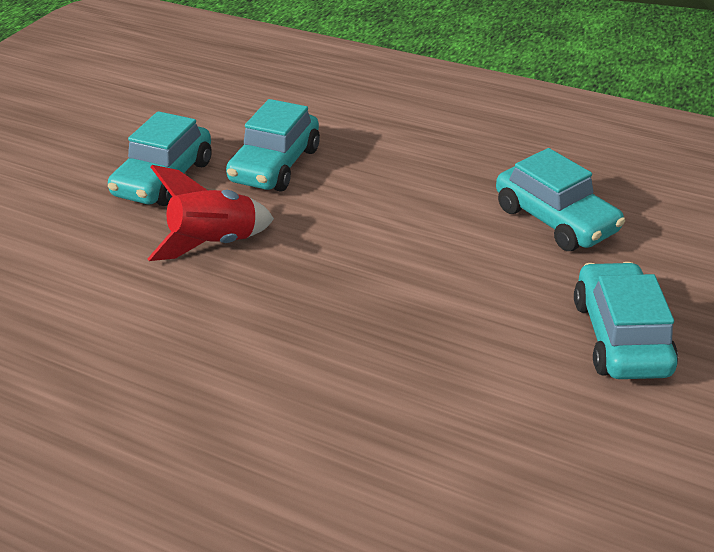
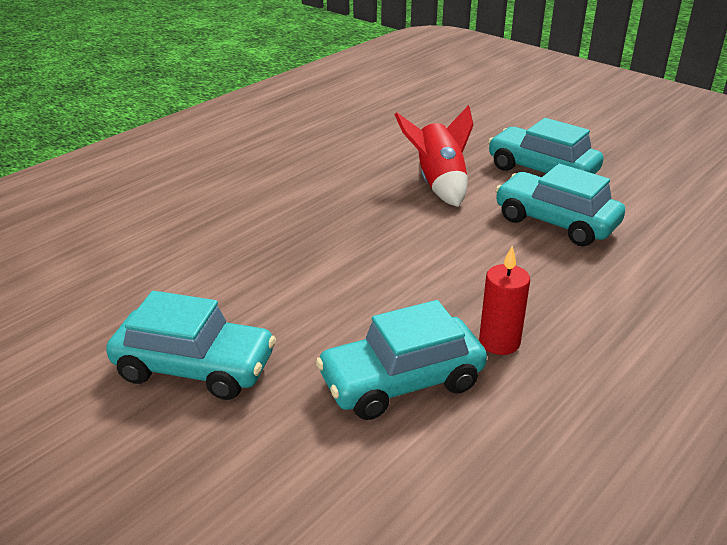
camera: 105 degrees right, 5 degrees down
none -> red candle [479,246,530,355]

